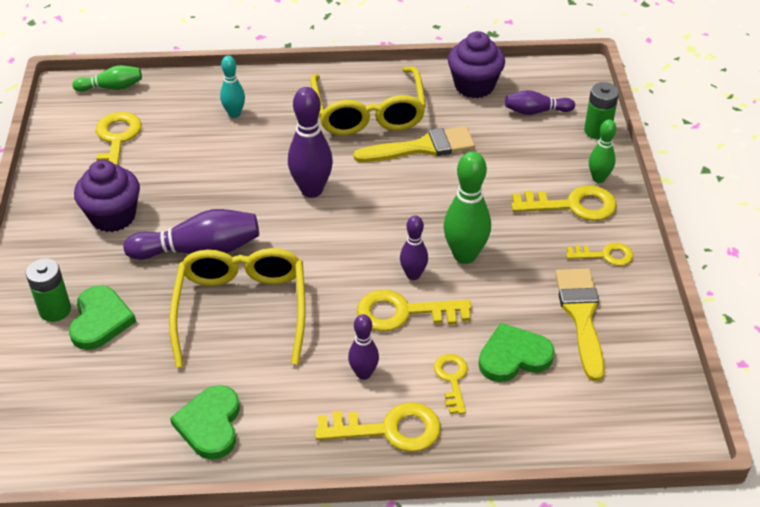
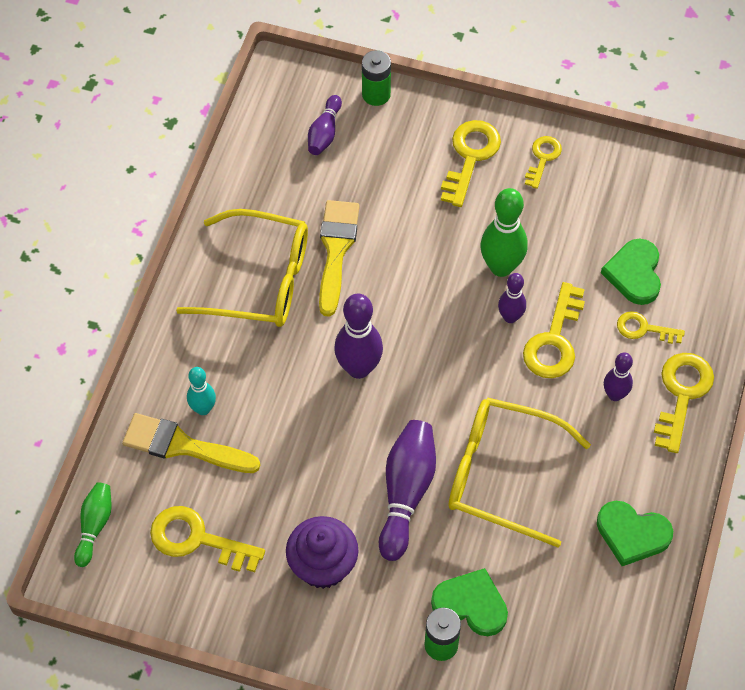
camera: 70 degrees left, 15 degrees up
purple cupcake [448,31,505,98] -> none
yellow brush [555,269,605,381] -> yellow brush moved to [122,413,260,473]
green bowling pin [589,120,616,183] -> none

